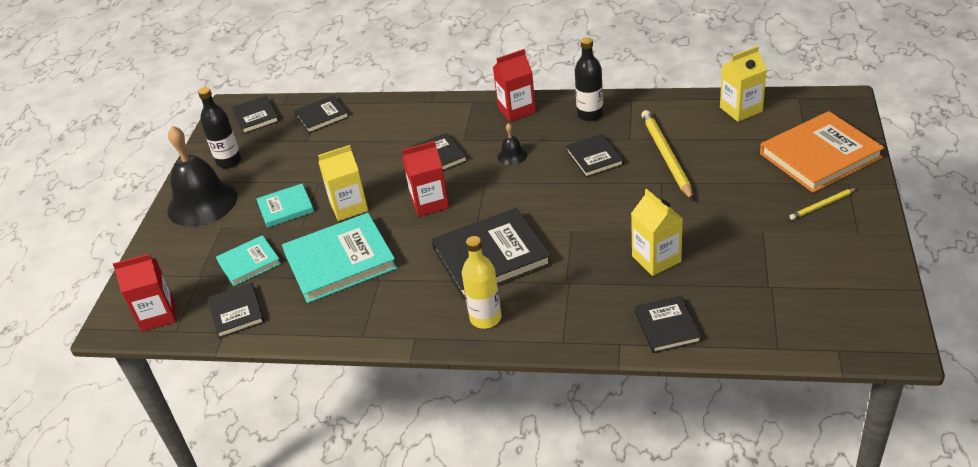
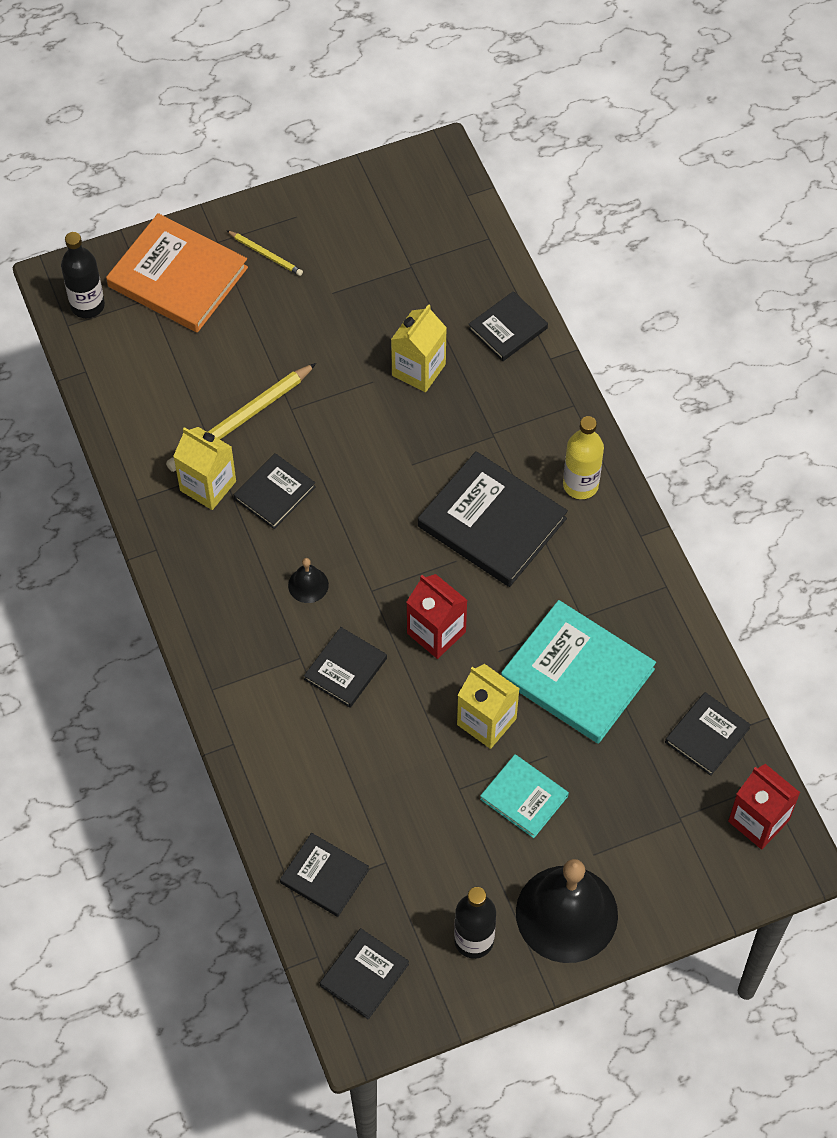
camera: 125 degrees left, 20 degrees up
turquoise book [216,235,281,286] -> none
red carton [493,49,536,122] -> none
black bottle [575,37,603,121] -> black bottle moved to [61,232,105,318]
yellow carton [720,46,767,122] -> yellow carton moved to [173,427,236,510]

